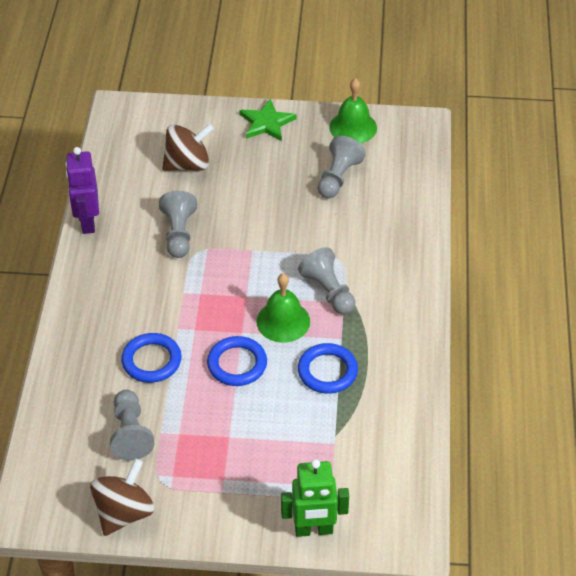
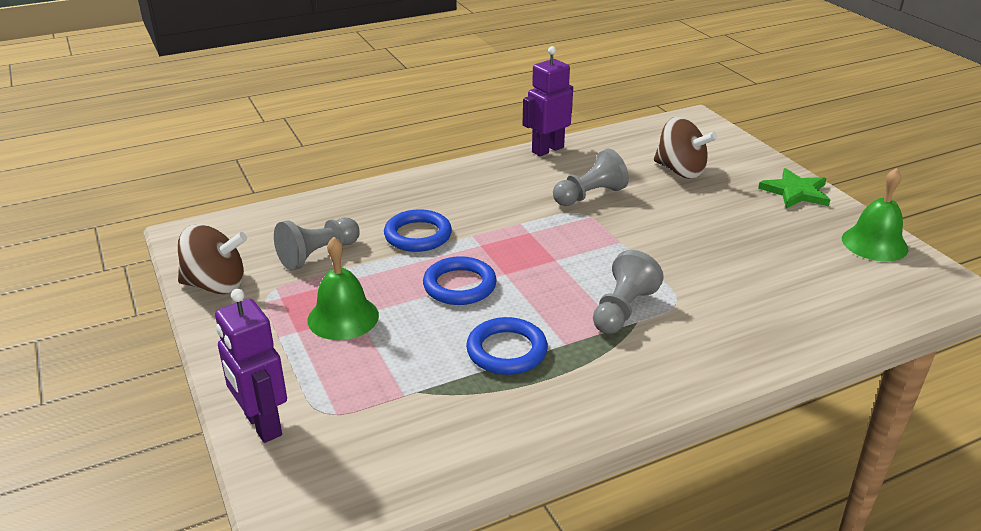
camera: 60 degrees right, 15 degrees down
green bell [256,273,310,343] -> green bell moved to [307,237,379,340]
green robot [281,459,349,537] -> purple robot [215,289,287,443]
grey pawn [317,136,366,198] -> none

